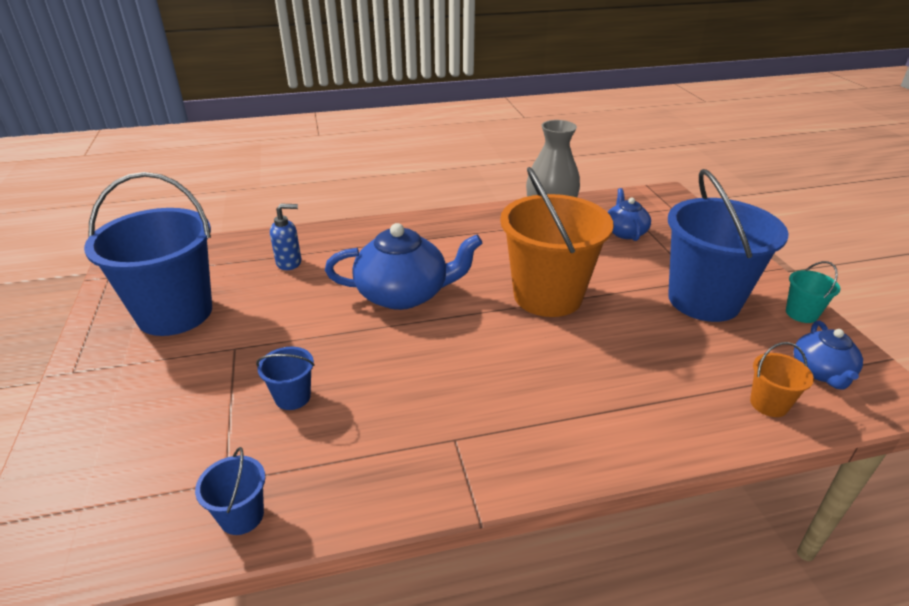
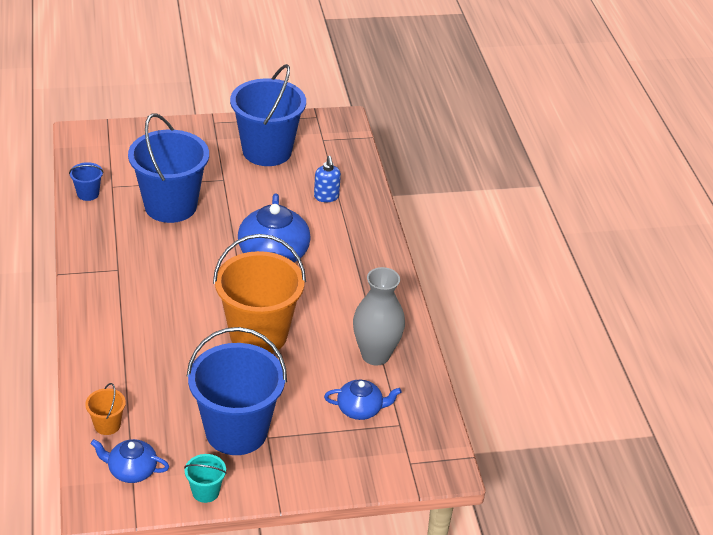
camera: 90 degrees right, 5 degrees up
blue bucket [256,347,315,410] -> blue bucket [128,113,209,223], size x2.40

